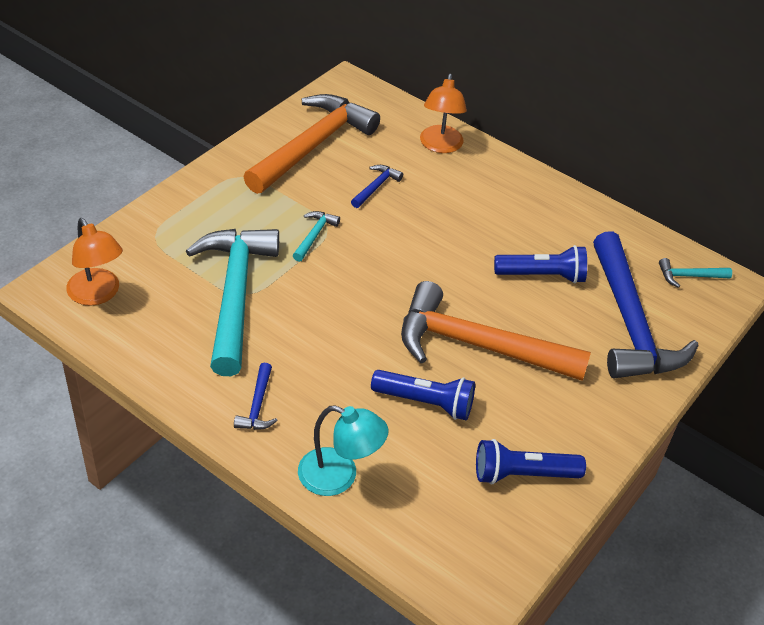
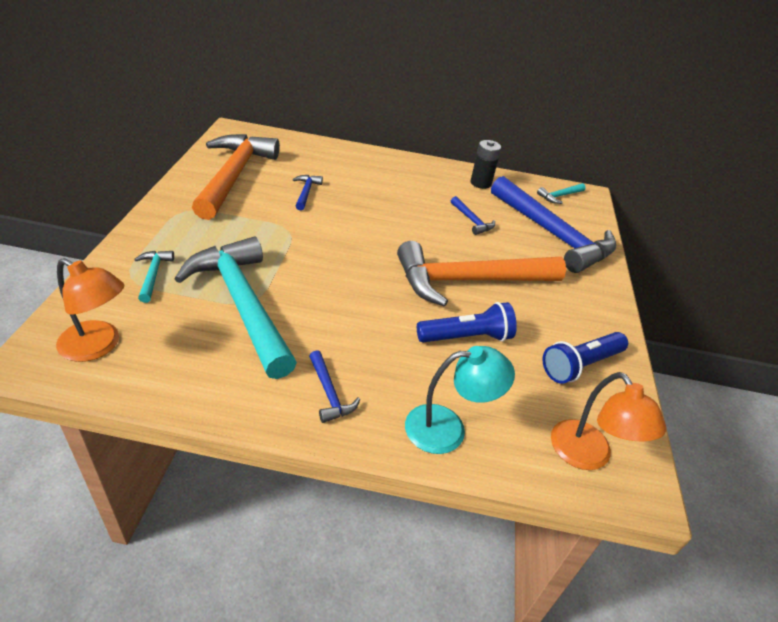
camera: 30 degrees left, 5 degrees down
turquoise hammer [293,211,340,262] -> turquoise hammer moved to [134,251,174,303]
orange lamp [420,74,467,153] -> orange lamp moved to [551,372,666,470]
blue flashlight [494,245,587,283] -> blue hammer [451,196,495,235]
none -> black battery [471,140,501,189]

